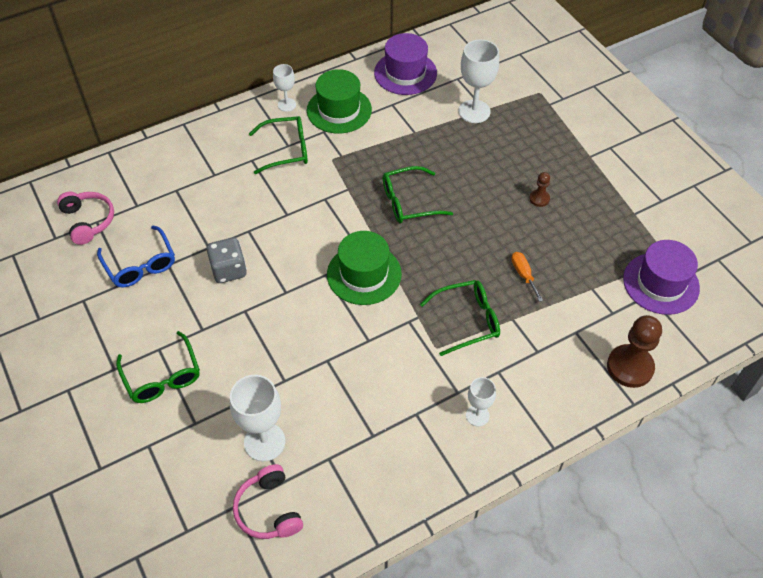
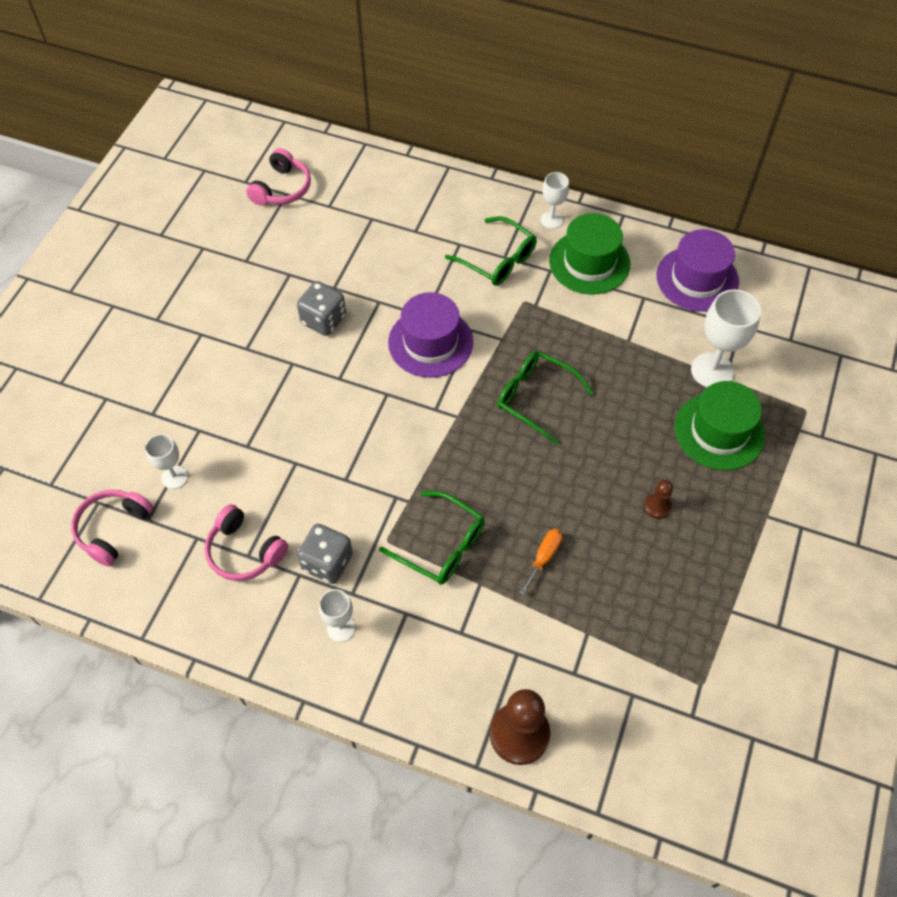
camera: 50 degrees right, 5 degrees up
blue glasses [97,225,175,287] -> none
green glasses [116,331,200,403] -> none
white goblet [230,375,285,462] -> white goblet [145,434,188,489], size x0.58
green hat [327,231,402,305] -> green hat moved to [675,381,765,470]
purple hat [623,240,700,315] -> purple hat moved to [388,292,473,378]
none -> pink headphones [205,504,288,581]
none -> grey dice [297,524,353,584]

